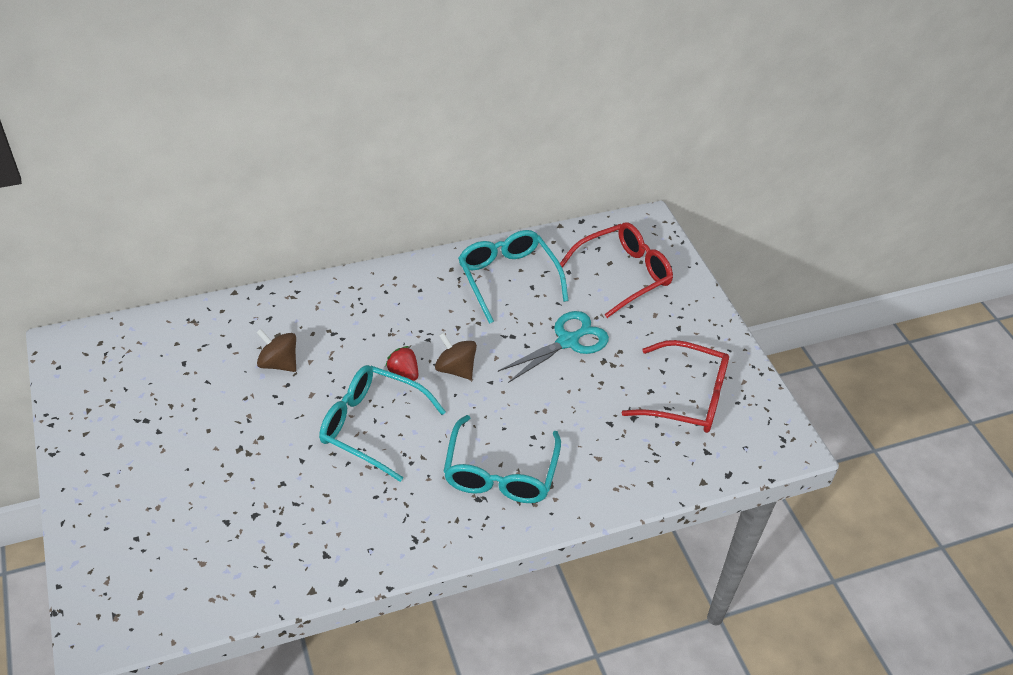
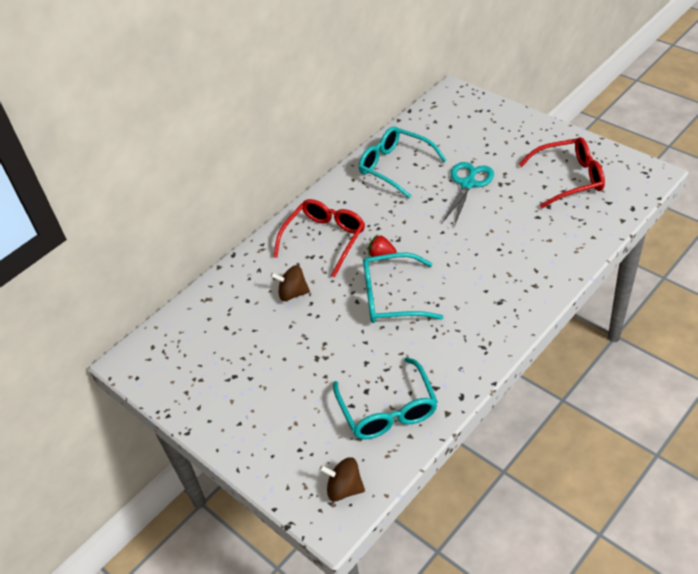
camera: 20 degrees left, 0 degrees up
brown spinning top [435,332,477,380] -> brown spinning top moved to [319,457,365,501]
turquoise glasses [443,415,561,503] -> turquoise glasses moved to [333,357,438,439]
red glasses [560,222,673,318] -> red glasses moved to [273,199,365,278]

